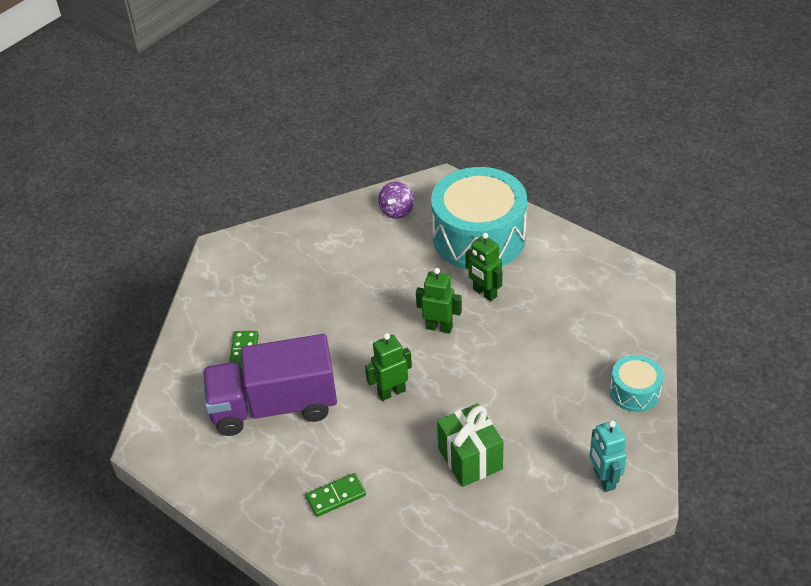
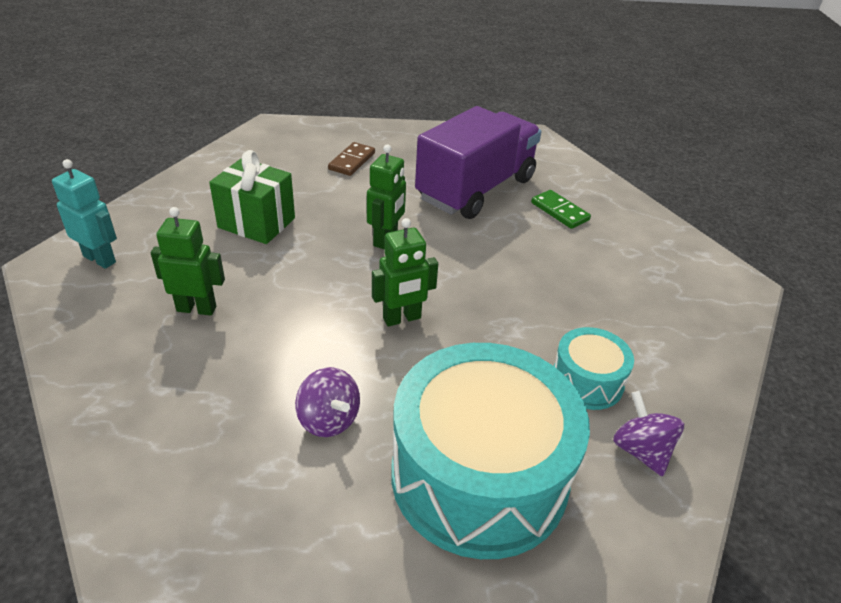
camera: 135 degrees right, 5 degrees down
green domino [306,473,366,517] -> brown domino [328,142,375,176]
green robot [465,233,502,301] -> green robot moved to [151,207,225,315]
turquoise drum [610,355,663,412] -> turquoise drum moved to [554,327,634,410]
none -> purple spinning top [295,367,360,437]

